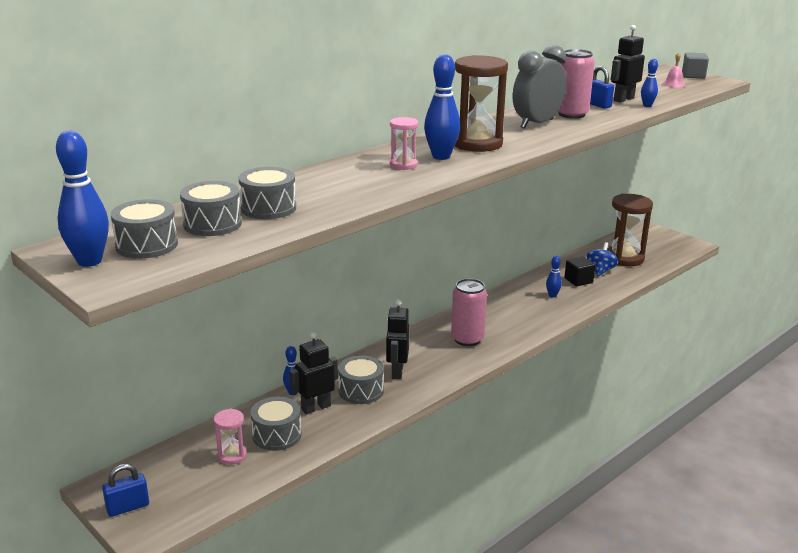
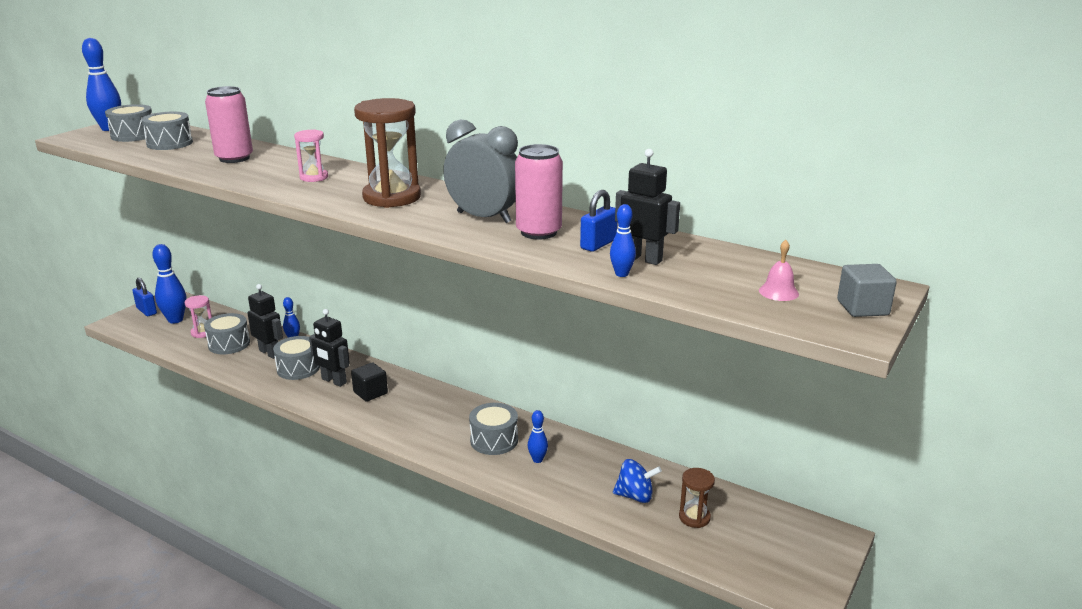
camera: 75 degrees right, 0 degrees up
grey drum [239,167,296,219] -> grey drum moved to [469,403,518,455]
black robot [386,300,410,379] -> black robot turned 135 degrees counterclockwise [309,309,350,387]
blue bowling pin [424,54,460,160] -> blue bowling pin moved to [152,244,186,323]
pink can [451,279,487,346] -> pink can moved to [205,86,253,163]
black cube [565,256,595,286] -> black cube moved to [351,362,388,402]
brown hourglass [607,194,653,266] -> brown hourglass [679,468,715,528], size x0.52

